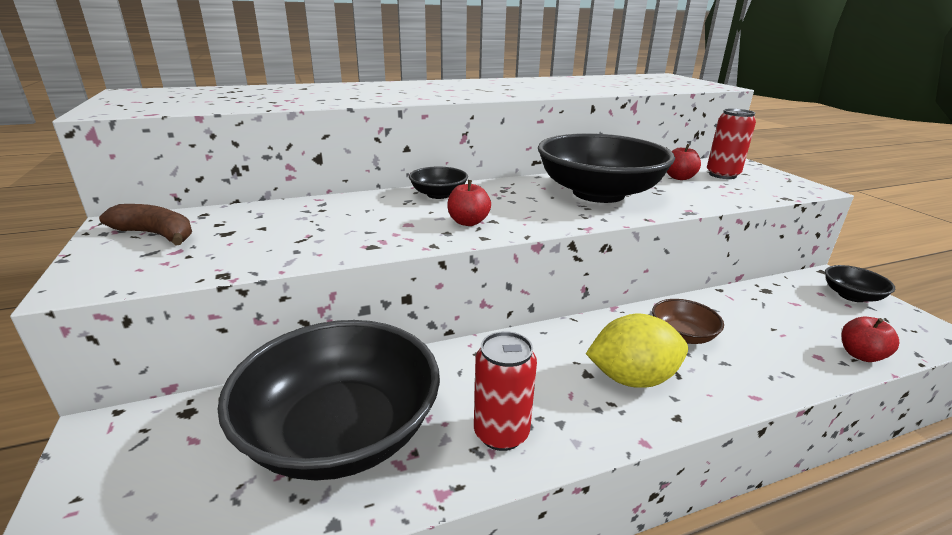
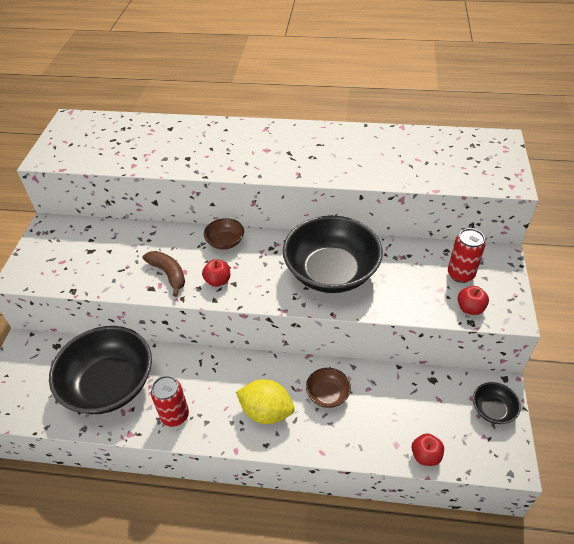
camera: 30 degrees right, 20 degrees up
brown banana [99,204,192,245] -> brown banana moved to [142,251,185,297]
black bowl [409,167,468,199] -> brown bowl [204,218,244,250]
red apple [667,144,701,180] -> red apple moved to [458,286,489,315]

